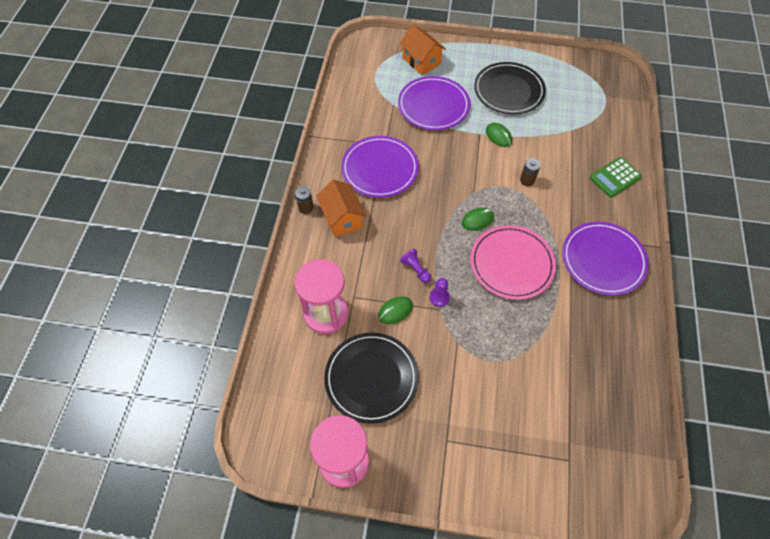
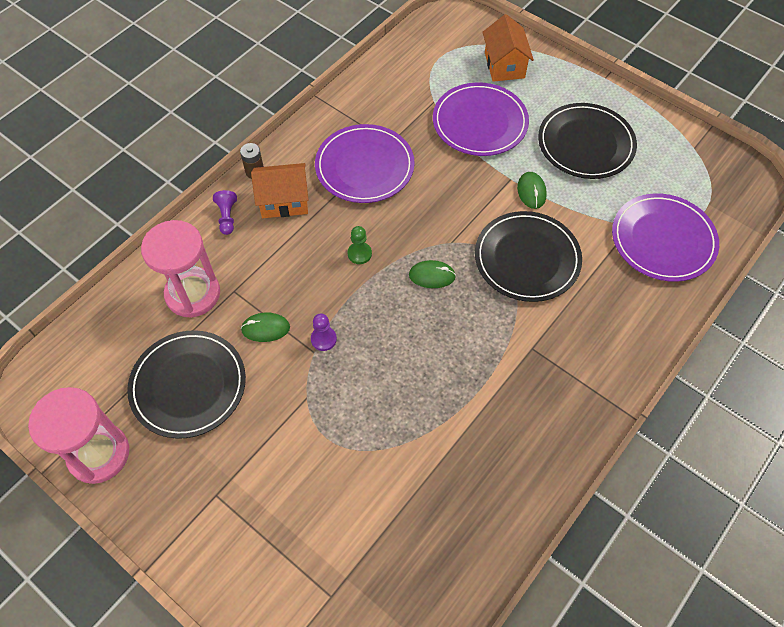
camera: 30 degrees right, 0 degrees up
orange house [317,180,366,237] -> orange house turned 75 degrees clockwise [251,163,309,218]
purple pawn [400,249,431,283] -> purple pawn moved to [213,190,237,235]
pink plate [470,225,556,300] -> none
brown battery [520,158,541,186] -> black plate [475,211,582,302]
purple plate [562,222,649,296] -> purple plate moved to [612,193,719,282]
green calculator [590,157,642,198] -> none
none -> green pawn [347,226,372,264]

